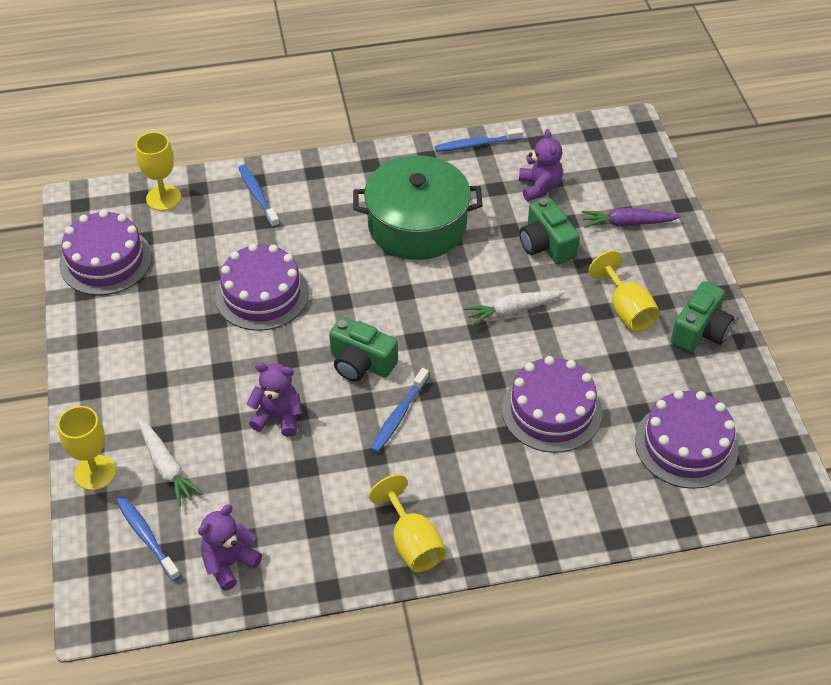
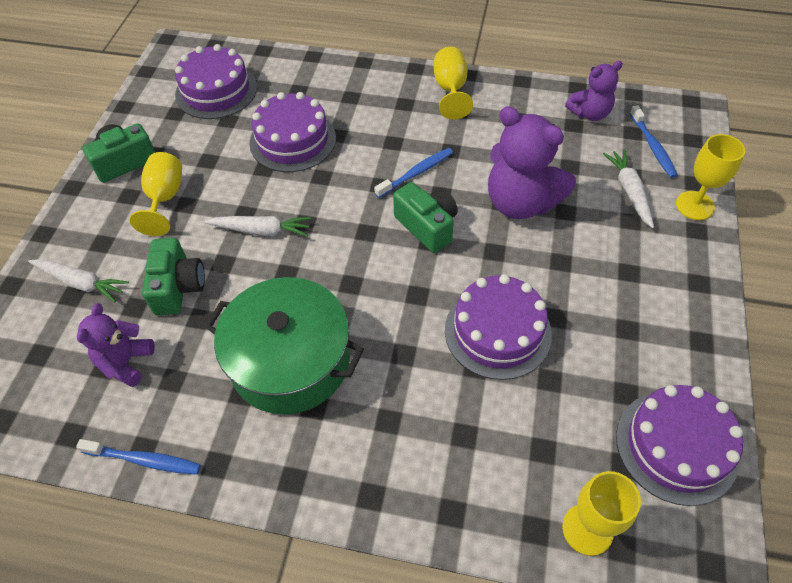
camera: 155 degrees left, 5 degrees up
blue toothbrush [238,165,280,228] -> none
purple teddy bear [247,362,302,437] -> purple teddy bear [488,106,576,219], size x1.72
purple carrot [581,208,682,228] -> white carrot [28,259,129,302]

